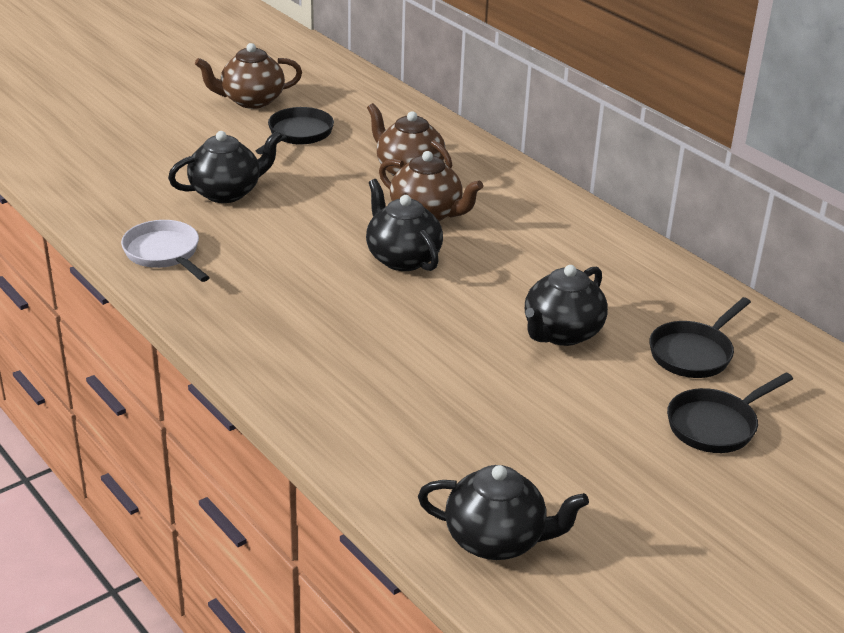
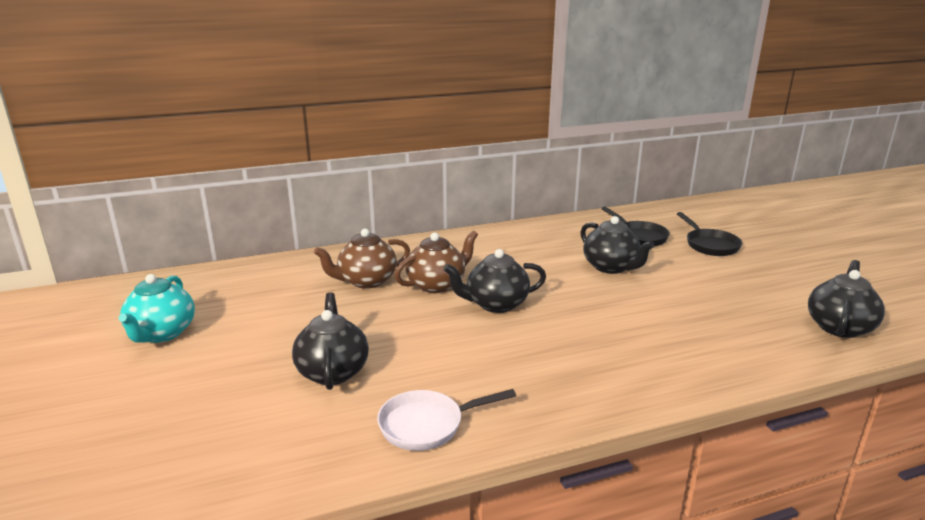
camera: 70 degrees left, 10 degrees down
brown teapot [195,43,302,109] -> turquoise teapot [118,274,195,343]
black pan [256,107,334,154] -> none

